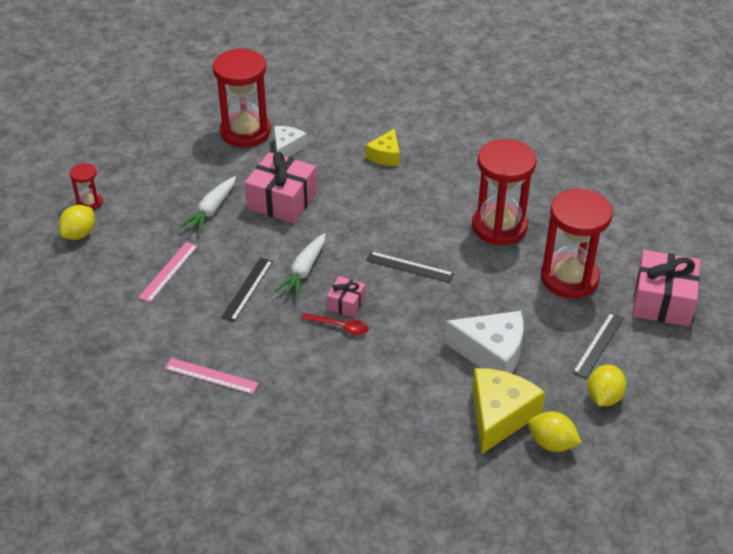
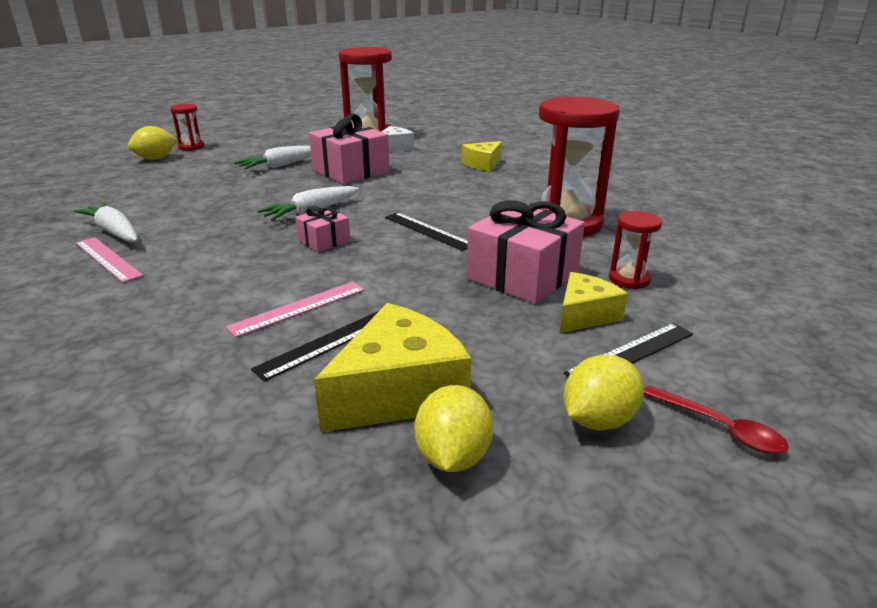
camera: 25 degrees right, 15 degrees down
pink ruler [138,242,198,303] -> pink ruler moved to [226,282,365,338]
black ruler [221,258,273,322] -> black ruler moved to [251,310,380,381]
red spoon [301,313,369,335] -> red spoon moved to [644,385,789,454]
white cheese [444,311,524,374] -> none
yellow lemon [528,411,582,452] -> yellow lemon turned 45 degrees clockwise [415,385,493,472]
red hourglass [541,189,613,298] -> red hourglass [609,211,662,289], size x0.47
pink gift [632,250,700,327] -> pink gift moved to [467,200,585,304]
none -> white carrot [74,203,138,242]
none -> yellow cheese [560,272,628,333]

